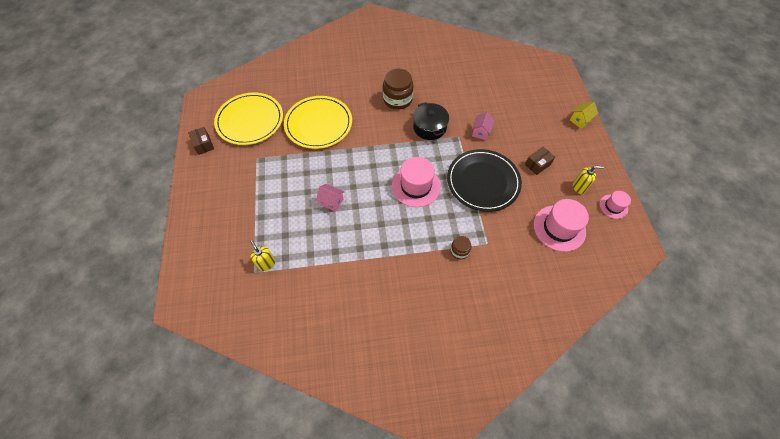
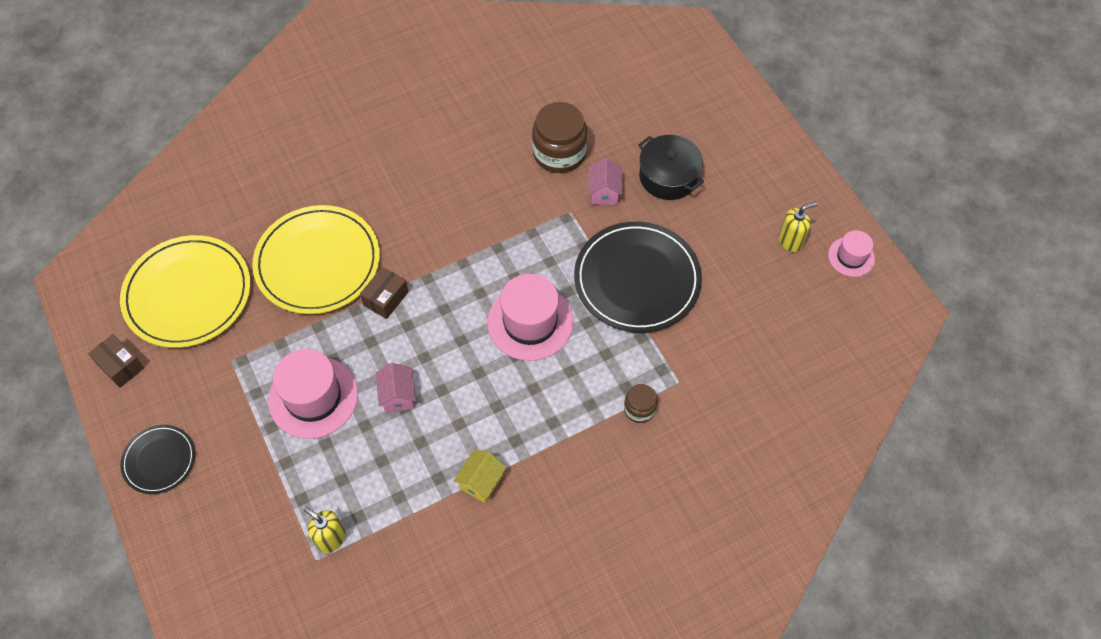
camera: 20 degrees left, 0 degrees up
pink house [316,184,344,212] -> pink house turned 75 degrees clockwise [376,363,416,413]
brown jar [383,69,413,110] -> brown jar moved to [532,102,587,173]
black pot [413,102,449,140] -> black pot moved to [638,135,704,200]
brown box [525,147,555,175] -> brown box moved to [360,267,409,319]
pink hat [533,199,589,252] -> pink hat moved to [268,349,358,439]
yellow house [570,102,598,128] -> yellow house moved to [454,449,506,503]
none -> black plate [120,425,195,494]

